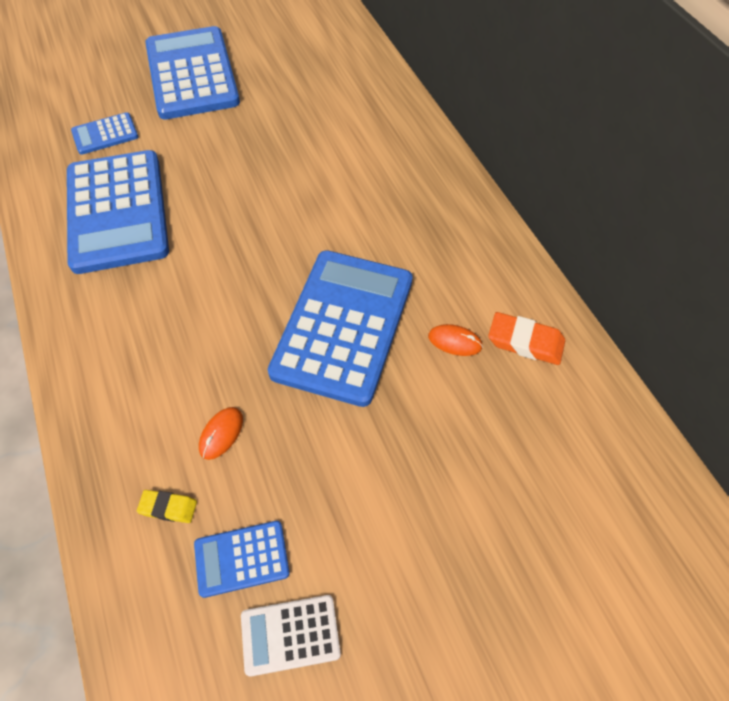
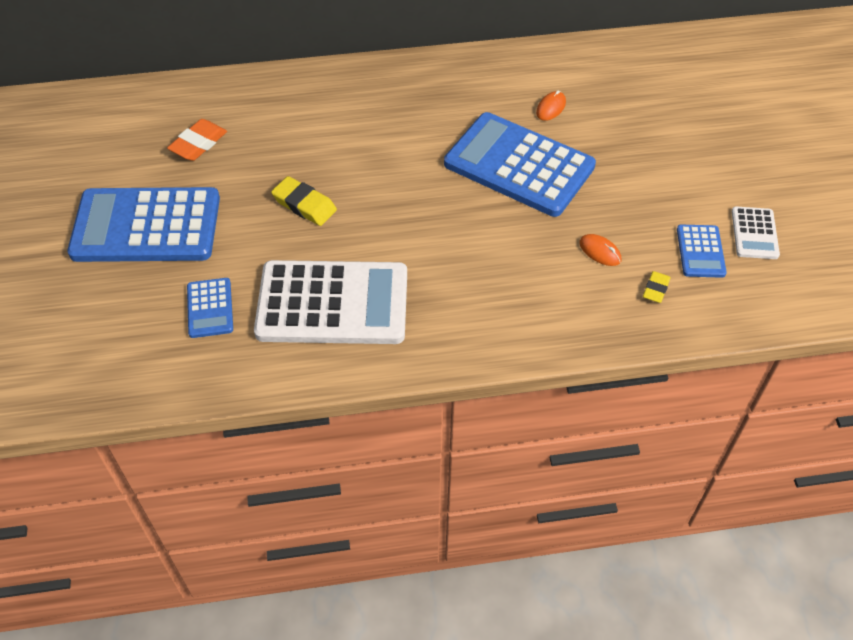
camera: 75 degrees left, 5 degrees down
blue calculator [67,150,169,274] -> white calculator [254,260,407,344]
orange eraser [488,312,565,365] -> orange eraser moved to [167,119,227,161]
none -> yellow eraser [271,176,337,226]

